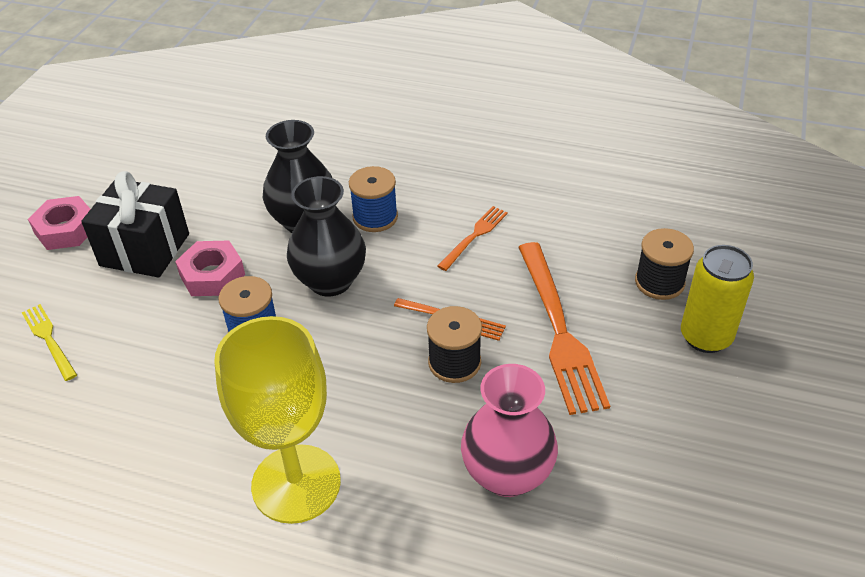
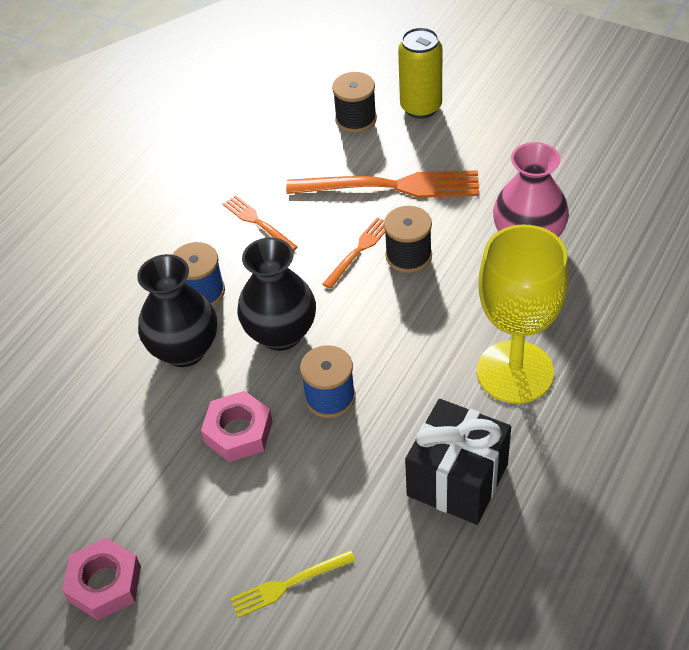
camera: 75 degrees left, 5 degrees up
black gift [81,171,189,278] -> black gift moved to [405,399,511,525]

